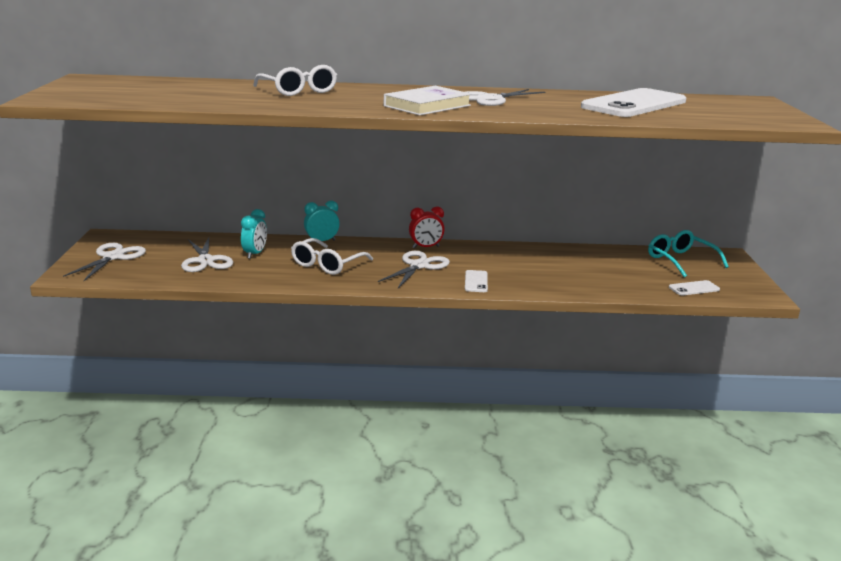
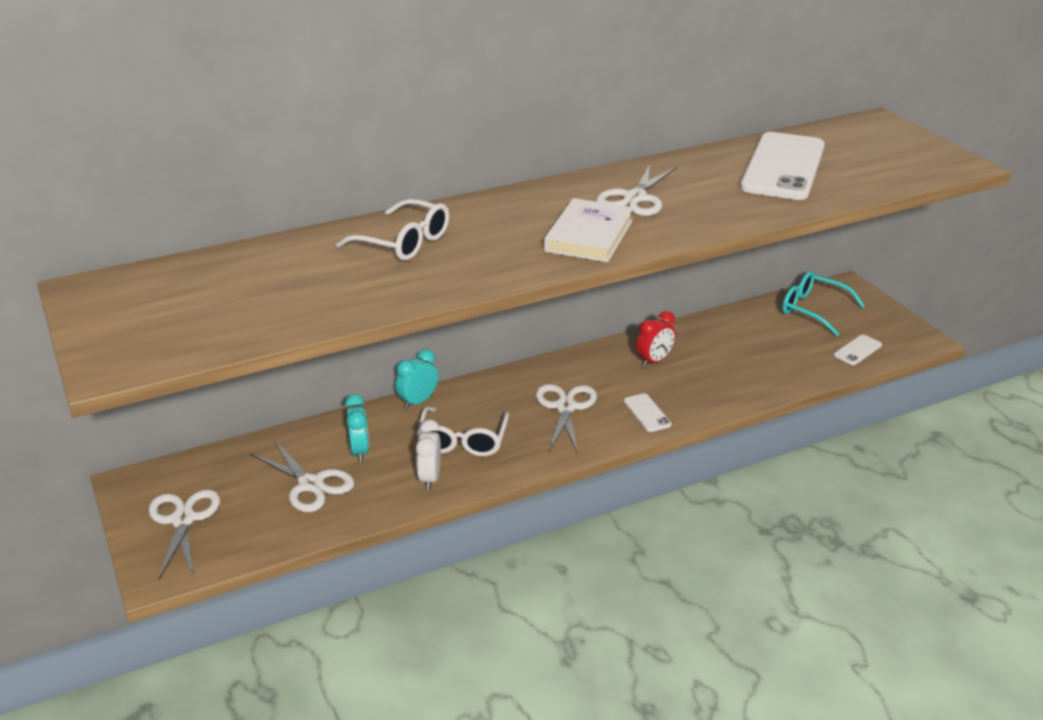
camera: 25 degrees left, 10 degrees up
red clock [409,206,445,248] -> red clock moved to [636,311,676,367]
none -> white clock [416,420,441,490]

